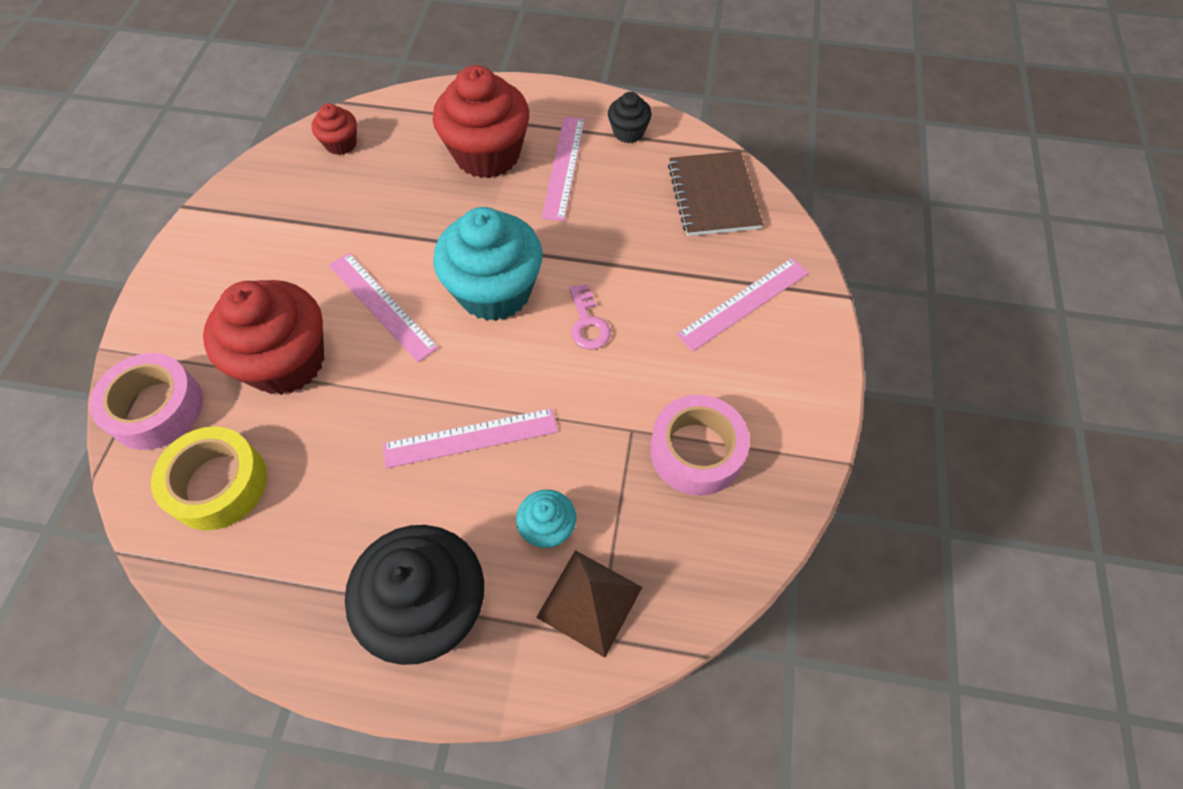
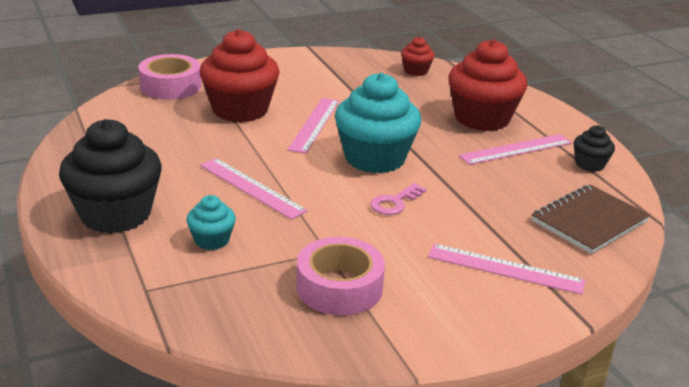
camera: 55 degrees right, 30 degrees down
yellow tape [151,426,267,531] -> none
brown pyramid [536,550,642,658] -> none

